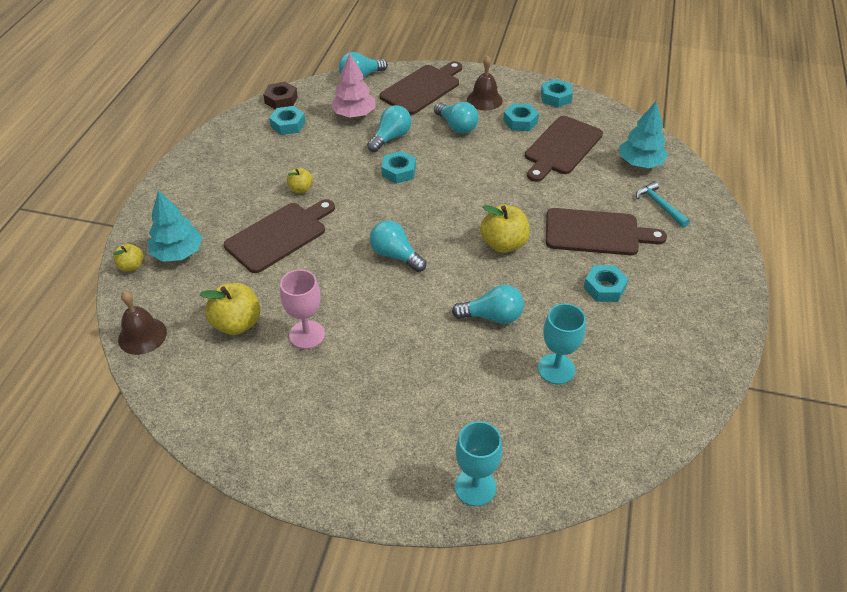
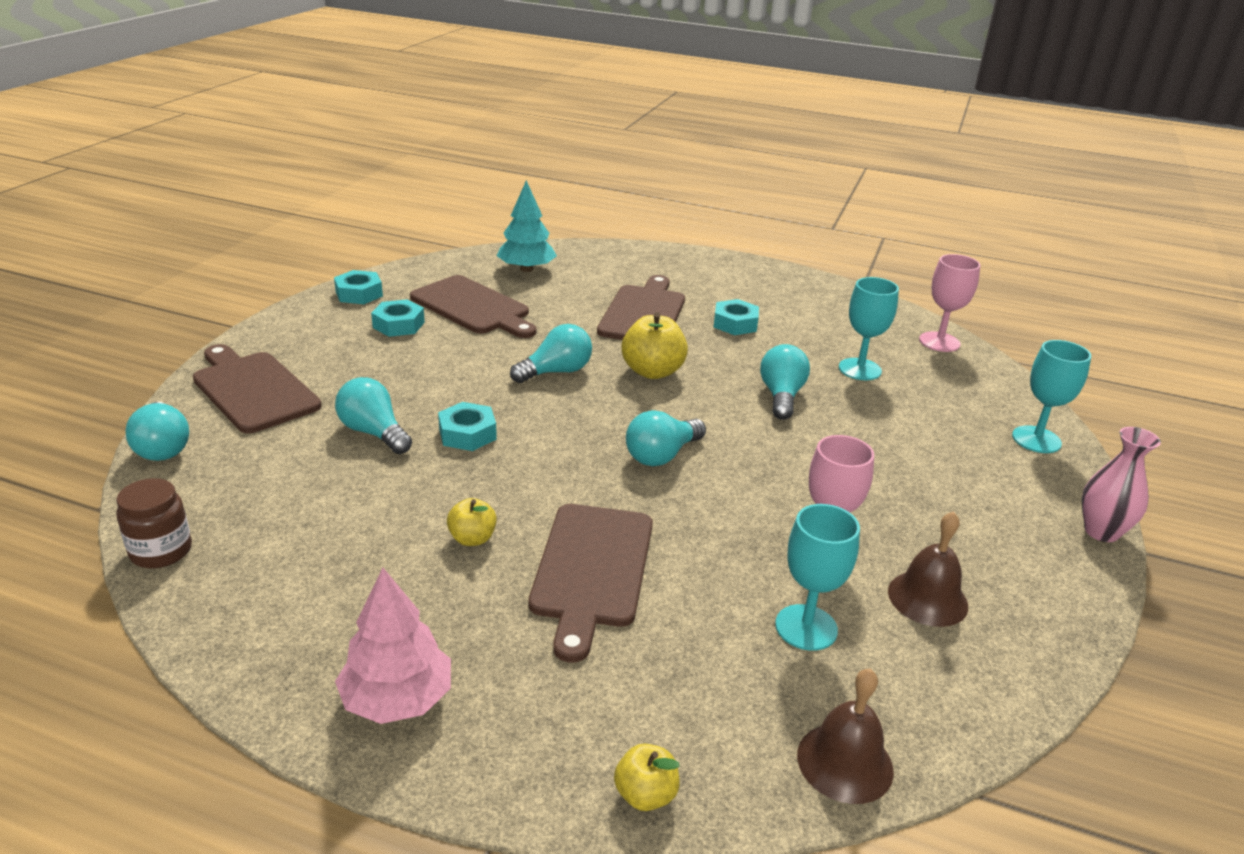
camera: 85 degrees left, 15 degrees down
turquoise tree [148,190,203,262] -> none
yellow apple [199,283,260,335] -> turquoise goblet [775,504,860,651]
brown cutting board [224,199,335,273] -> brown cutting board turned 135 degrees counterclockwise [529,504,653,662]
brown nut [263,82,298,109] -> brown jar [116,478,192,568]
turquoise nut [269,106,305,135] -> none
pink tree [331,53,375,118] -> pink tree moved to [335,568,451,724]
turquoise light bulb [434,102,479,134] -> turquoise light bulb moved to [510,324,592,383]
brown bell [467,56,503,111] -> brown bell moved to [888,511,968,627]
turquoise hammer [636,181,690,227] -> none
none -> pink goblet [919,254,981,352]
none -> pink vase [1082,427,1161,542]

